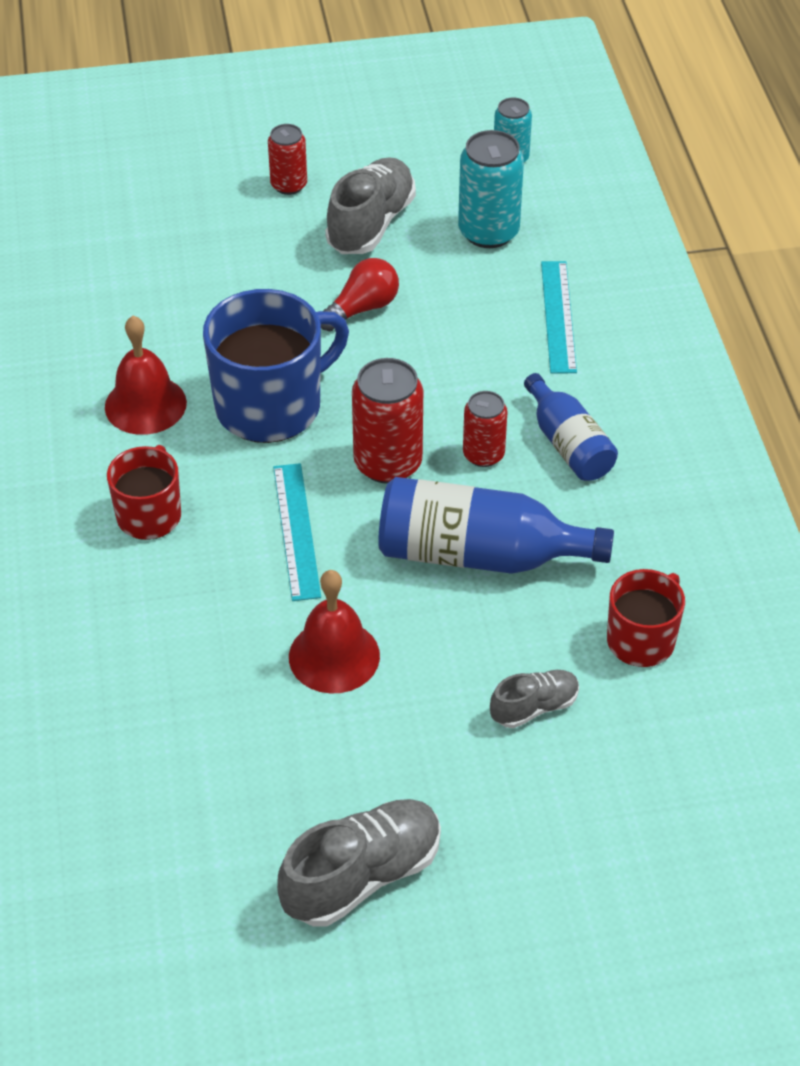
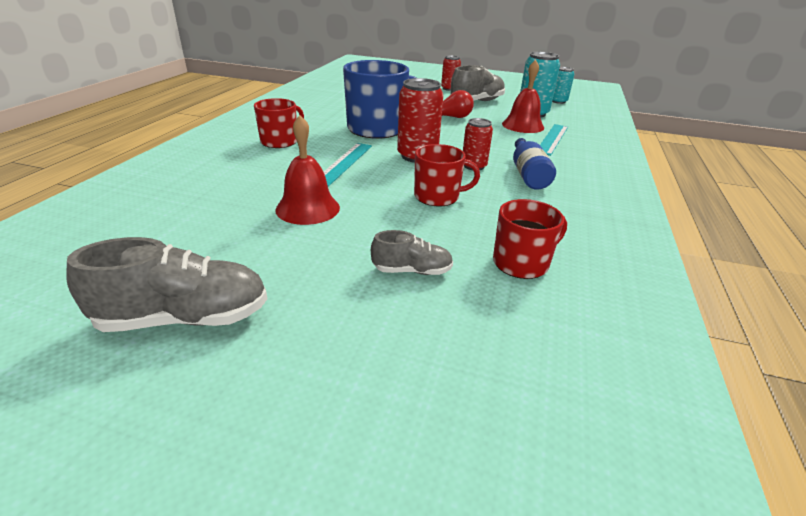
camera: 25 degrees right, 15 degrees down
red bell [105,316,187,435] -> red bell moved to [502,60,544,133]
blue bottle [378,477,614,574] -> red mug [414,144,480,207]

